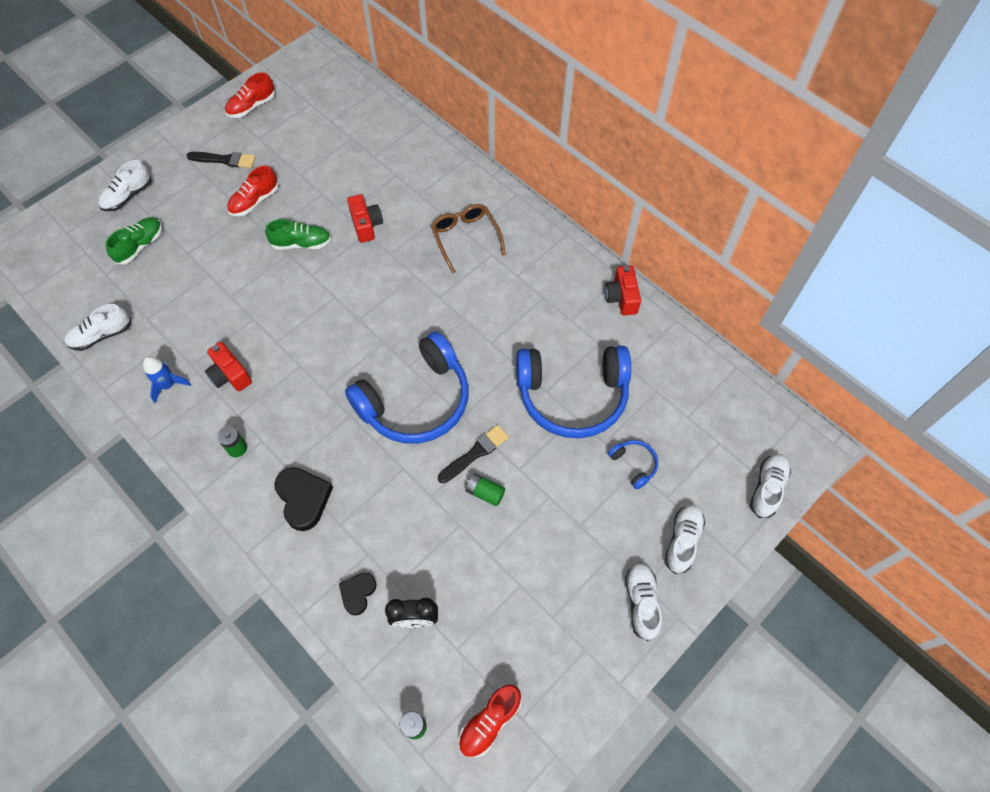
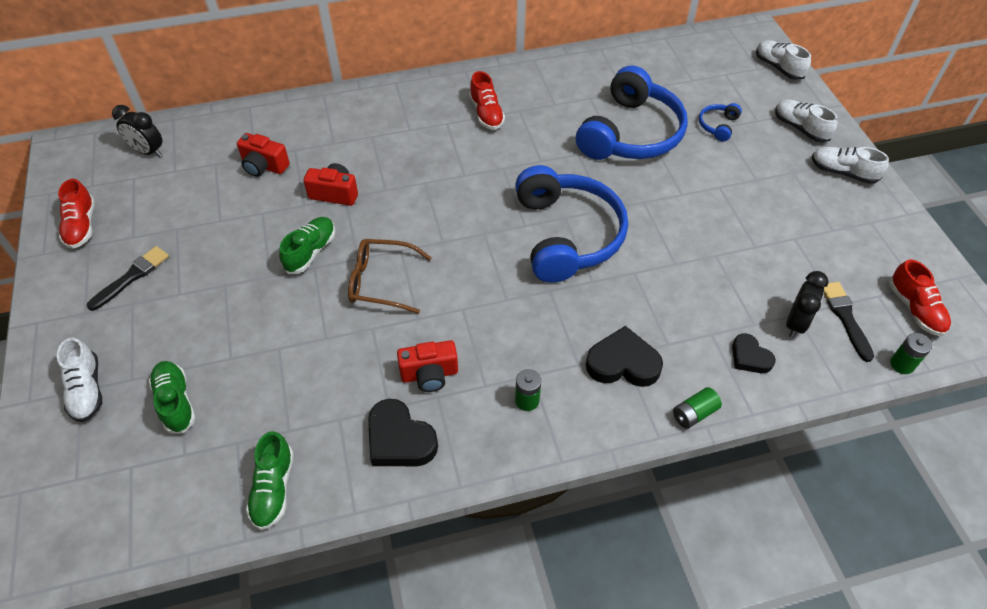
camera: 60 degrees left, 10 degrees down
white shoe [64,304,131,351] -> green shoe [246,431,294,530]
blue rocket [143,356,191,403] -> black heart [368,399,438,466]
red shoe [227,165,279,216] -> red shoe moved to [469,71,505,130]
brown glasses [431,204,506,274] -> brown glasses moved to [348,239,432,314]
black brush [438,425,509,483] -> black brush moved to [824,282,874,362]
green battery [465,473,505,506] -> green battery moved to [673,387,722,429]
red camera [605,265,641,316] -> red camera moved to [237,133,290,177]
blue headphones [608,440,658,490] -> blue headphones turned 60 degrees counterclockwise [699,103,742,141]
none -> black clock [112,105,162,157]

